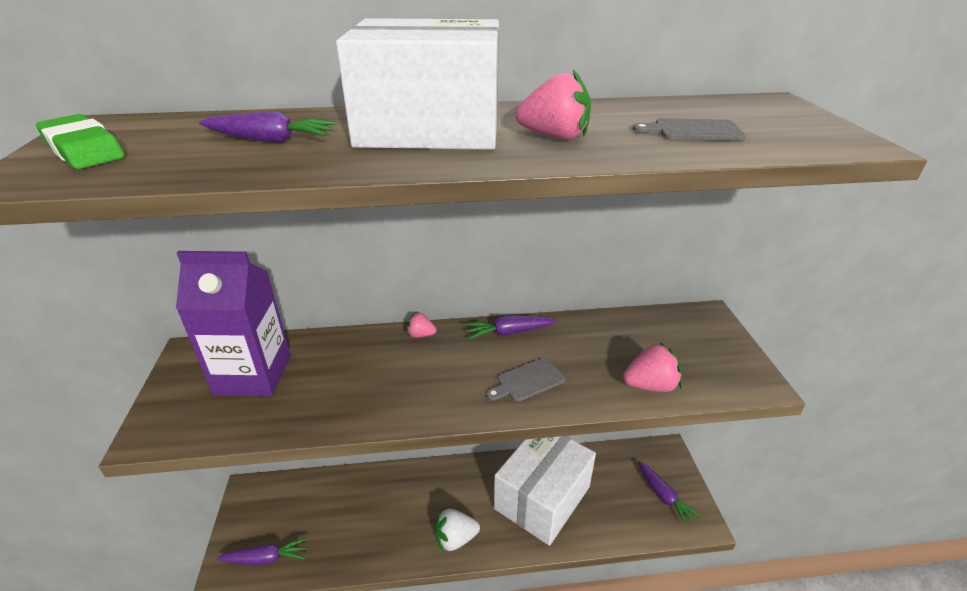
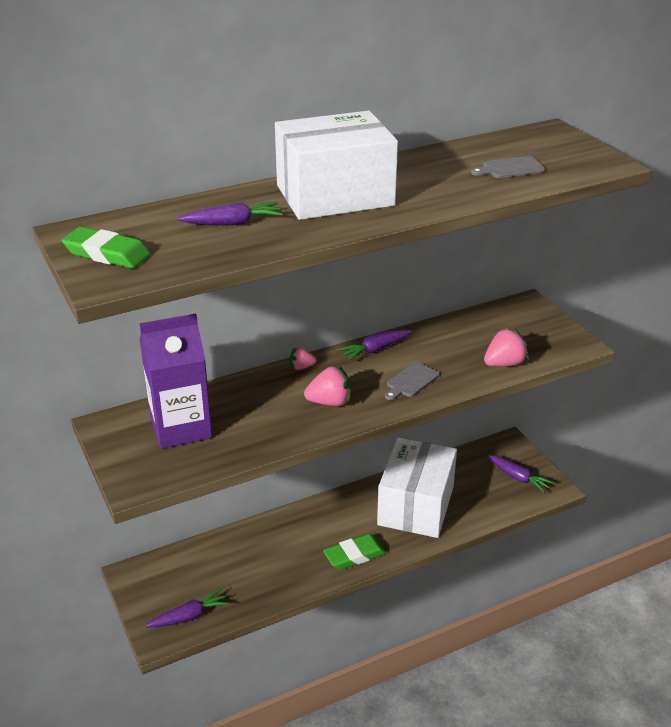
camera: 20 degrees left, 0 degrees up
white strawberry [435,508,480,553] -> green eraser [323,534,387,570]
pink strawberry [516,70,591,140] -> pink strawberry moved to [304,365,351,406]

